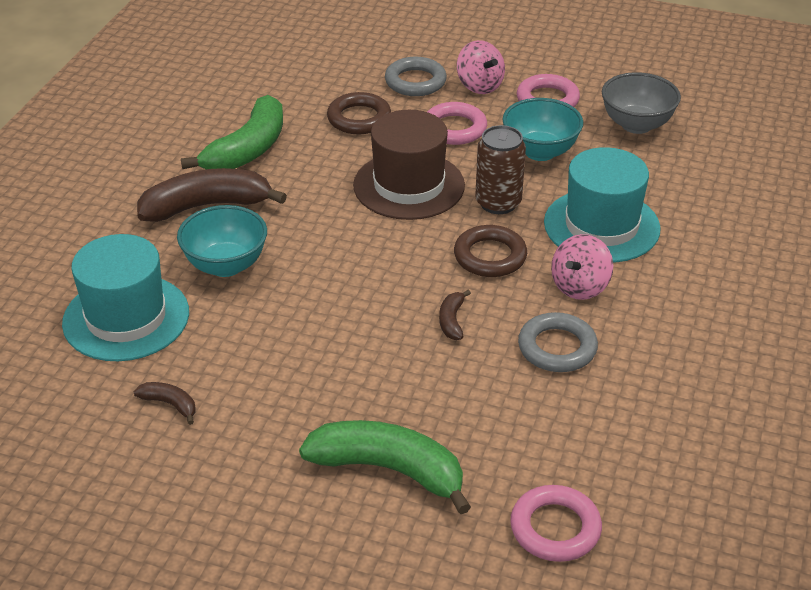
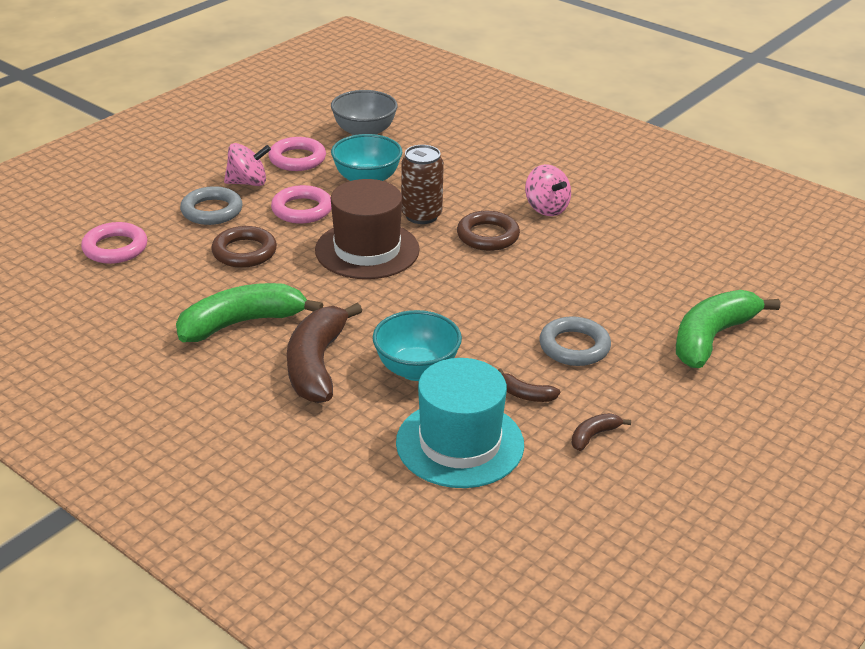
camera: 70 degrees left, 5 degrees down
green banana [181,95,283,169] -> green banana turned 75 degrees counterclockwise [176,283,323,342]
brown banana [439,289,471,340] -> brown banana moved to [498,369,560,402]
pink ring [510,485,602,562] -> pink ring moved to [81,222,147,264]
grey ring [518,312,598,372] -> grey ring moved to [539,316,611,366]
turquoise hat [544,147,661,263] -> none

